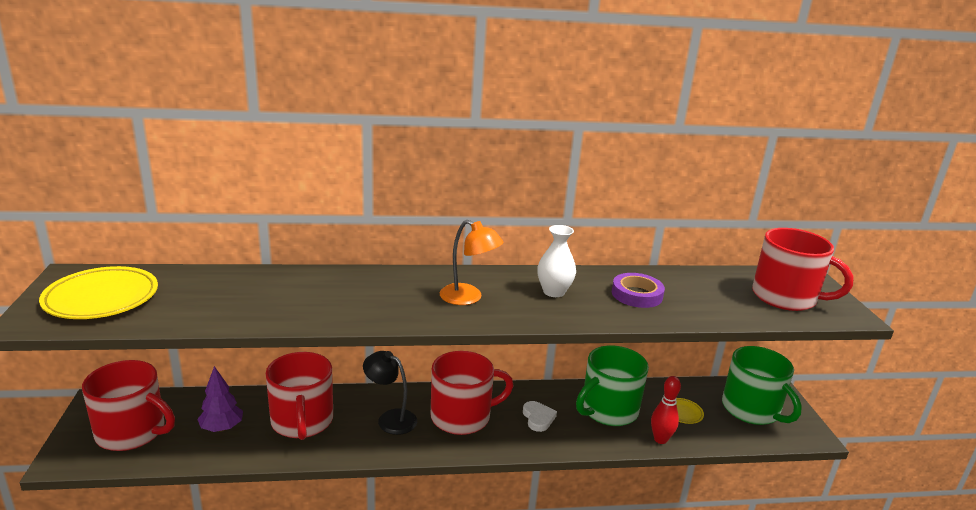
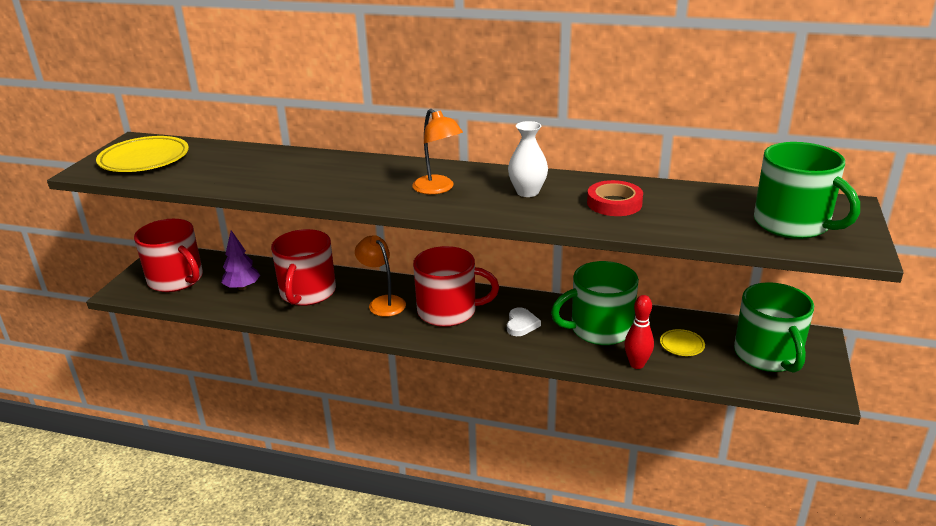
camera: 25 degrees right, 5 degrees up
black lamp [363,351,417,435] -> orange lamp [355,235,406,317]
purple tape [612,273,665,308] -> red tape [587,180,643,216]
red mug [752,228,853,311] -> green mug [754,142,860,239]

